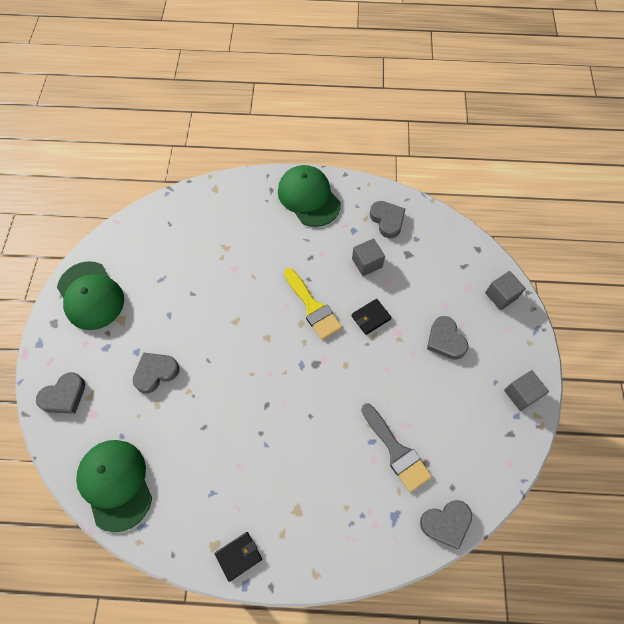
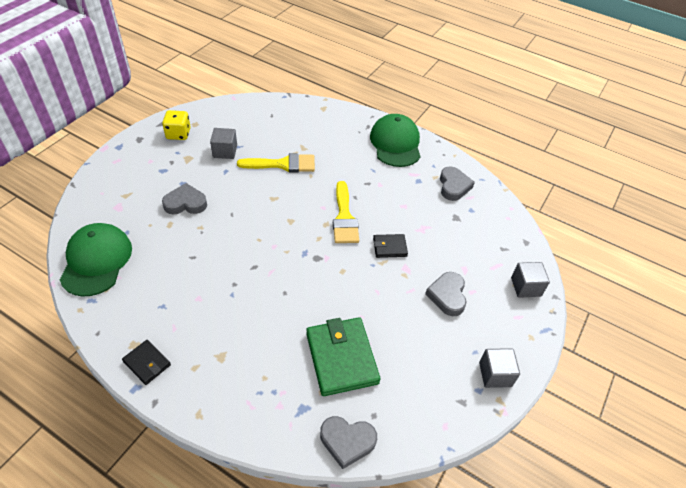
camera: 25 degrees right, 15 degrees down
grey heart [36,372,85,414] -> none
green cap [57,261,124,330] -> yellow dice [162,110,191,140]
black wallet [215,532,262,582] -> black wallet turned 45 degrees clockwise [122,340,171,385]
grey cube [352,239,385,276] -> grey cube moved to [210,128,237,159]
grey brush [361,403,432,492] -> green wallet [306,317,380,396]
none -> yellow brush [237,153,315,172]

